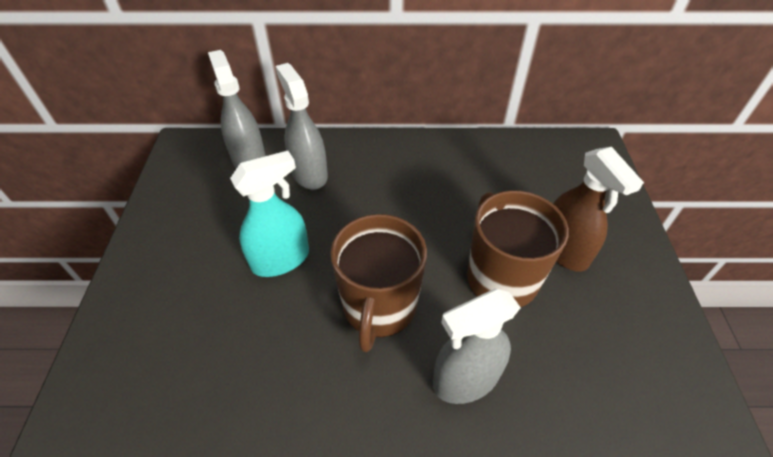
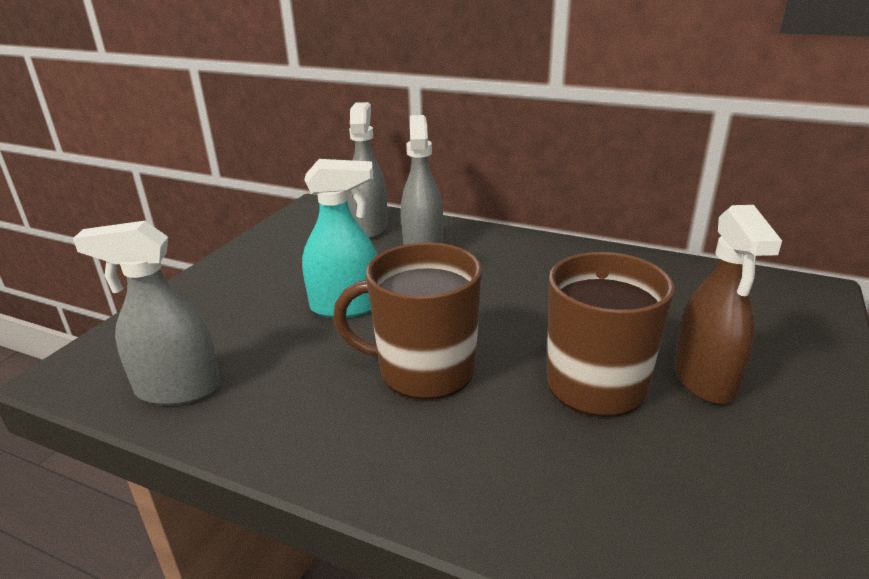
camera: 25 degrees right, 20 degrees down
brown mug [330,214,427,352] -> brown mug turned 60 degrees clockwise [333,242,482,400]
grey spray bottle [433,289,521,404] -> grey spray bottle moved to [73,221,221,405]

